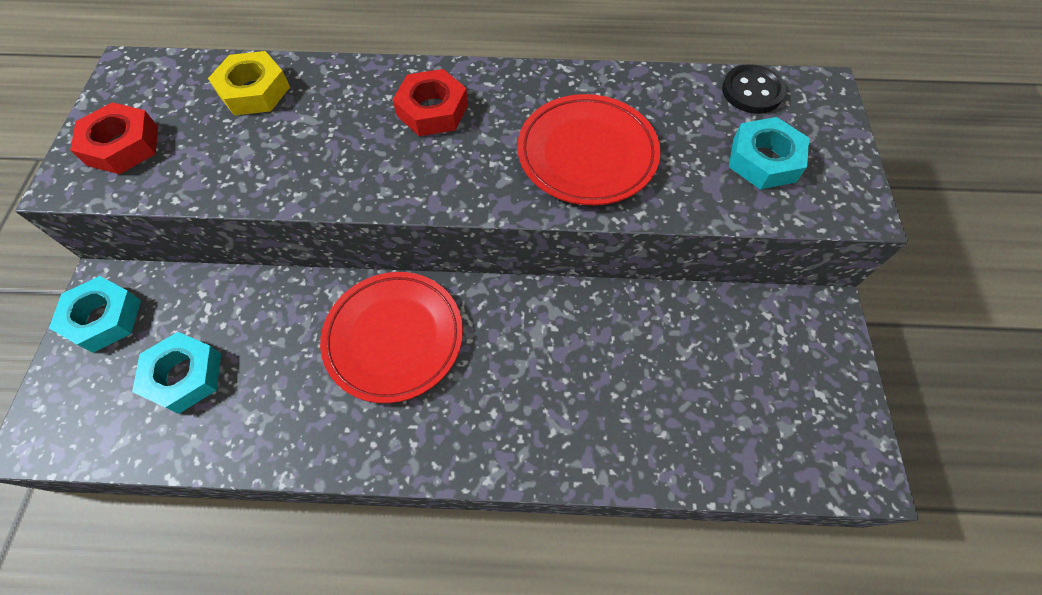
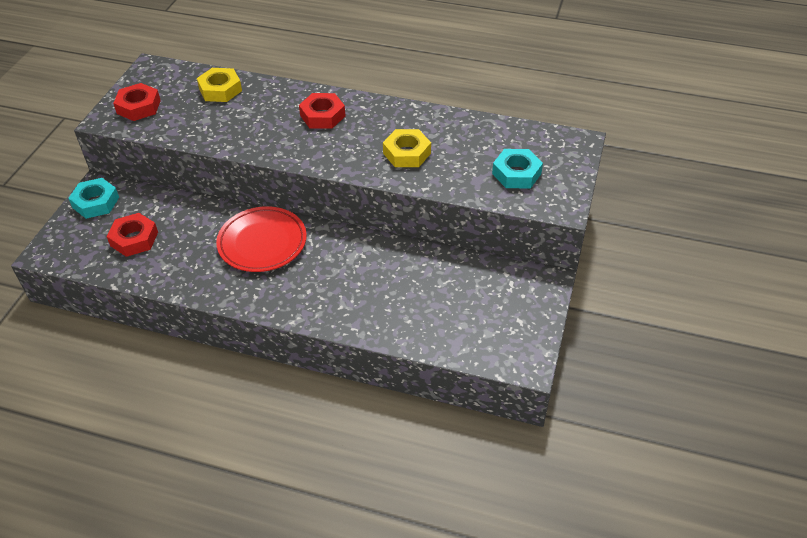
camera: 15 degrees right, 15 degrees down
turquoise nut [132,332,221,414] -> red nut [107,213,158,257]
red plate [517,94,661,205] -> yellow nut [383,129,431,167]
black button [722,64,786,114] -> none

